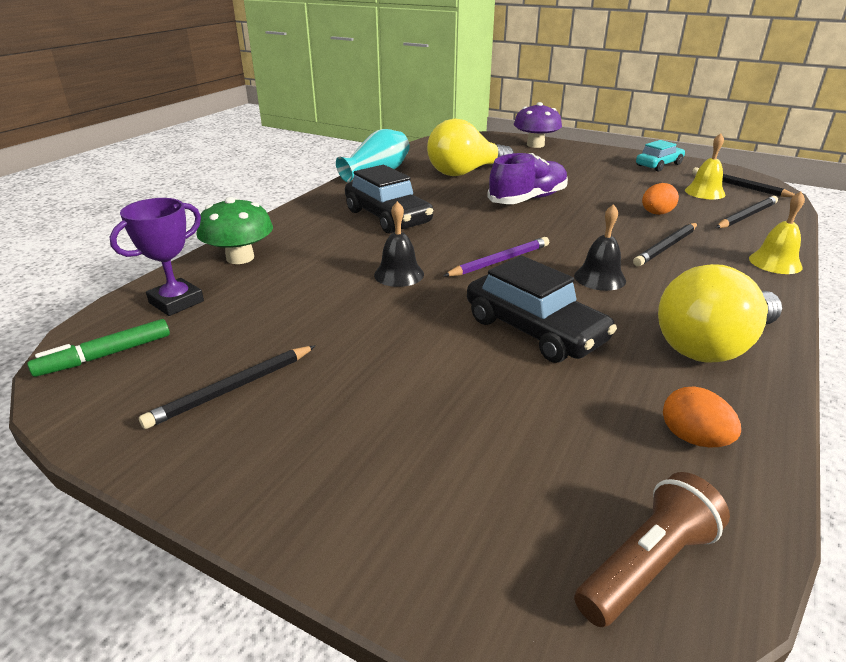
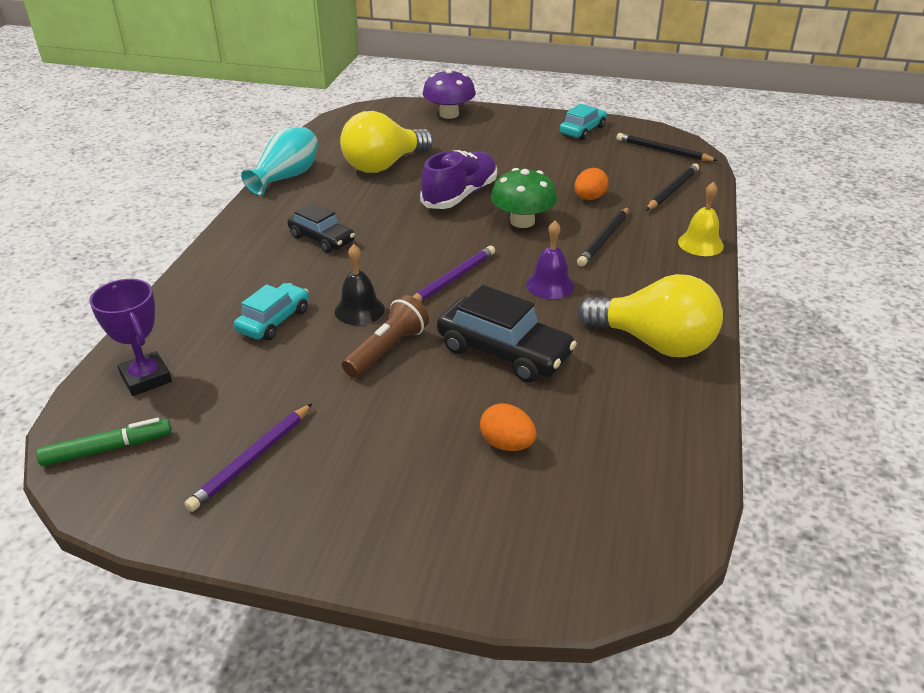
camera: 15 degrees left, 5 degrees up
green marker [27,319,170,377] -> green marker turned 150 degrees counterclockwise [36,418,172,466]
purple trophy [110,198,204,316] -> purple trophy turned 60 degrees counterclockwise [89,279,172,396]
black pencil [139,346,315,429] -> purple pencil [184,403,313,512]
green mushroom [196,197,273,264] -> green mushroom moved to [491,168,557,228]
black car [345,165,434,234] -> black car [287,203,355,253], size x0.64
black bell [574,204,626,291] -> purple bell [526,221,574,299]
brown flashlight [574,472,730,627] -> brown flashlight moved to [342,295,429,378]
yellow light bulb [658,264,782,363] -> yellow light bulb turned 105 degrees counterclockwise [578,274,723,357]
orange egg [663,387,741,447] -> orange egg moved to [480,403,536,451]
yellow bell [685,133,725,199] -> none
none -> turquoise car [234,283,309,340]

